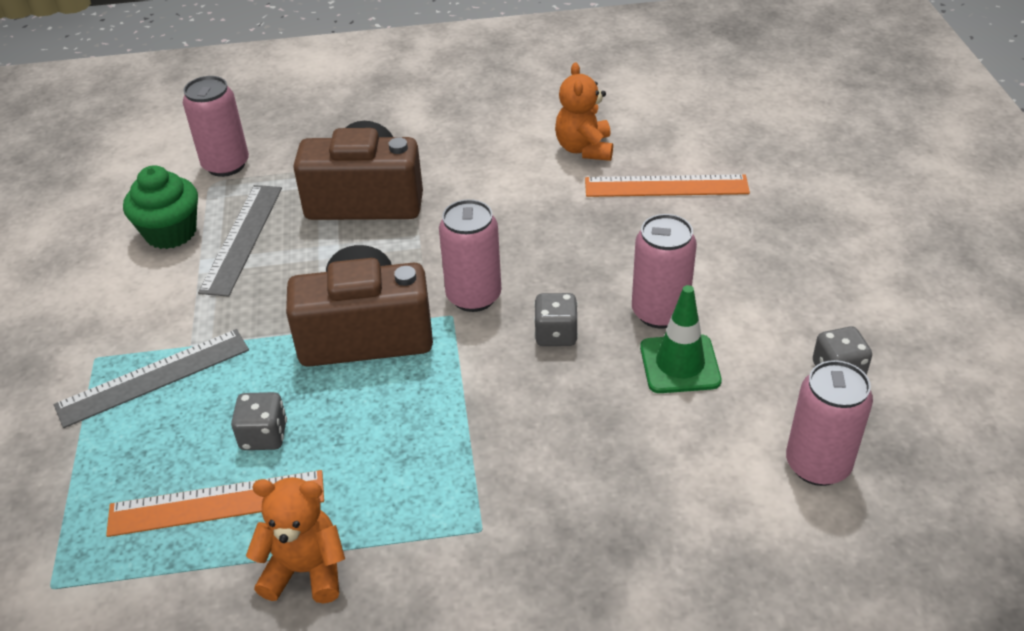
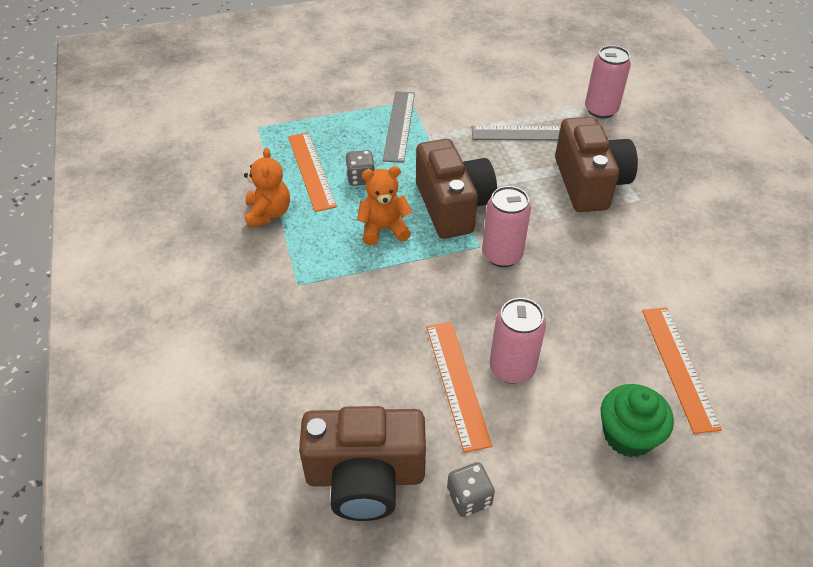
camera: 80 degrees right, 5 degrees up
grey ruler [54,329,249,428] -> grey ruler turned 45 degrees clockwise [383,91,415,163]
green cupcake [123,165,198,249] -> green cupcake moved to [601,384,674,457]
grey dice [534,293,578,346] -> none
orange teddy bear [555,63,613,161] -> orange teddy bear moved to [357,166,412,246]
green traffic cone [640,285,722,393] -> orange ruler [426,322,492,453]
pink can [786,360,873,486] -> brown camera [299,406,426,521]

